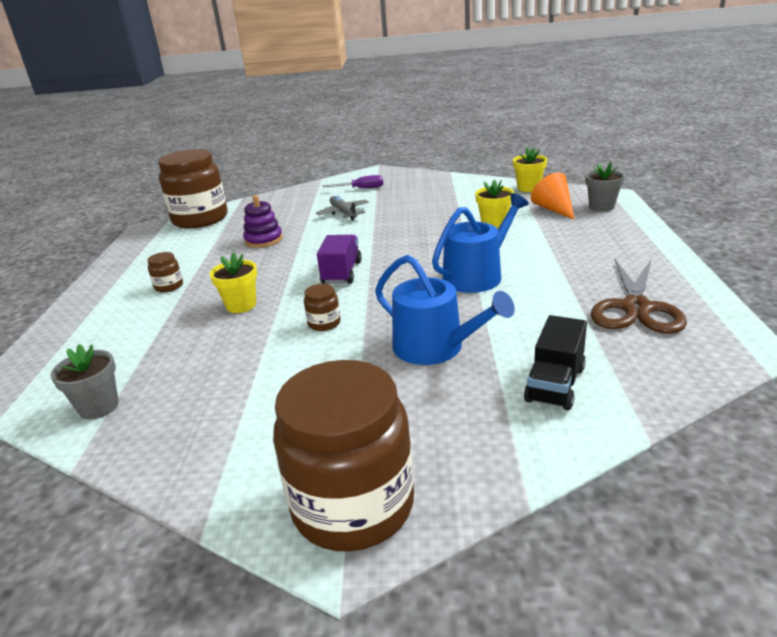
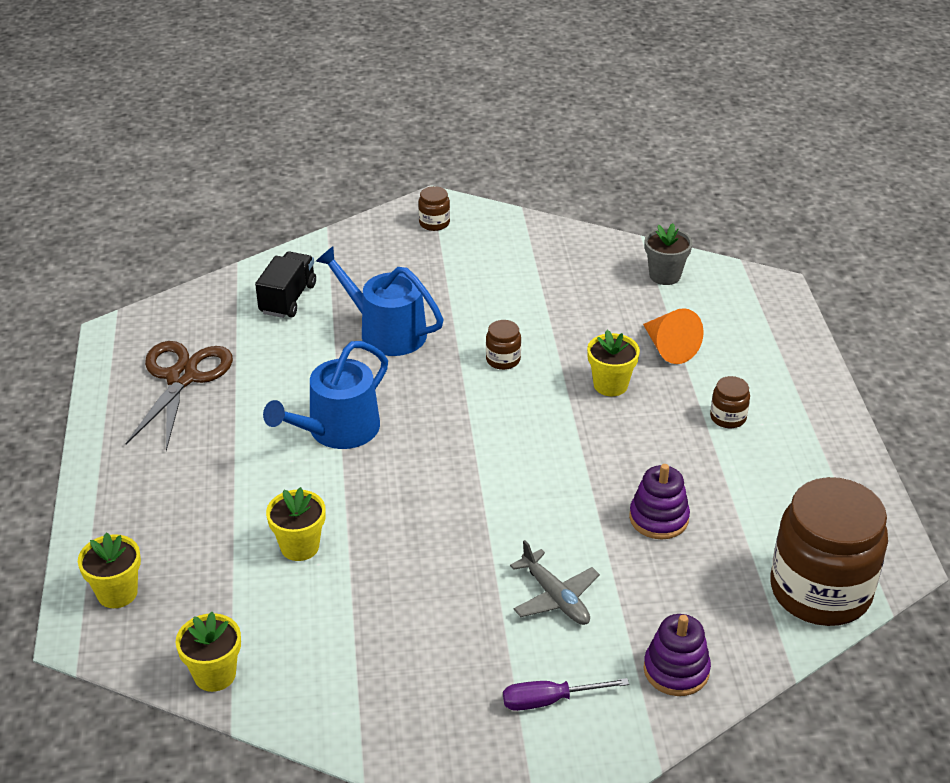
camera: 170 degrees right, 10 degrees up
brown jar [273,360,414,551] -> brown jar [418,186,450,231], size x0.40
purple truck [317,235,362,284] -> none
orange cone [531,172,575,220] -> orange cone moved to [643,308,704,364]
grey flower pot [586,162,625,211] -> yellow flower pot [78,532,141,608]
none -> purple stacking toy [643,614,711,696]

